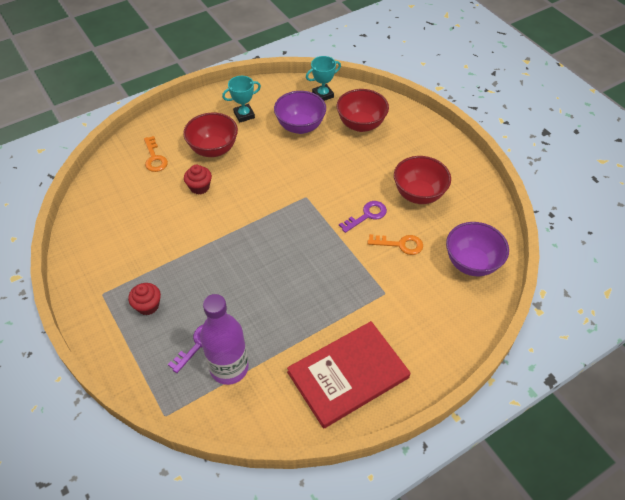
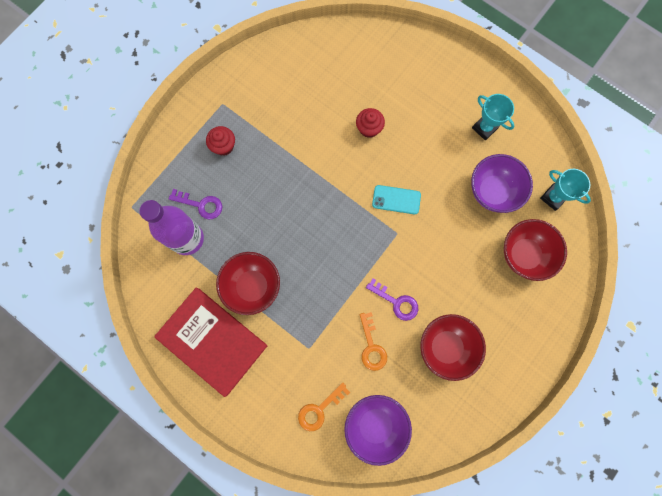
camera: 70 degrees right, 25 degrees up
orange key [144,136,168,172] -> orange key moved to [298,382,350,431]
red bowl [183,113,238,157] -> red bowl moved to [216,252,280,315]
none -> turquoise phone [372,185,421,214]

